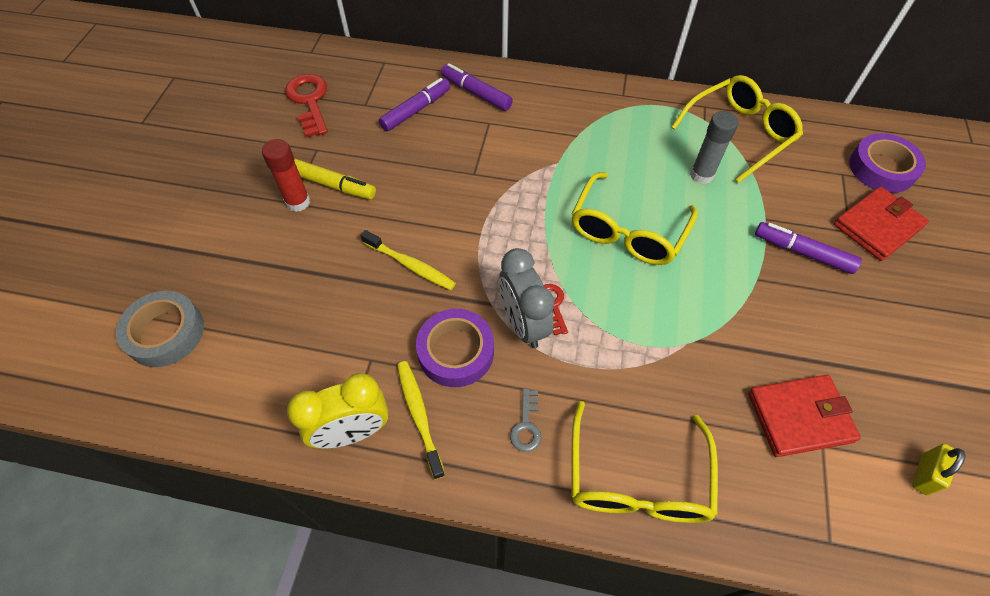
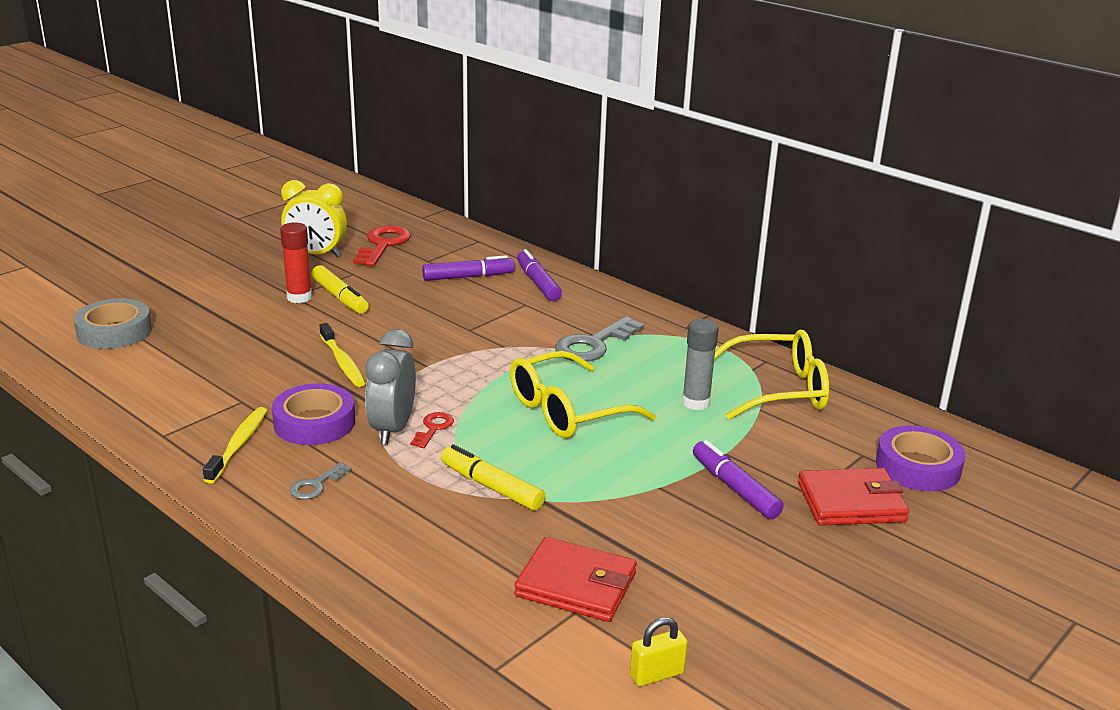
camera: 30 degrees right, 30 degrees down
yellow clock [287,373,389,449] -> yellow clock moved to [281,180,347,257]
yellow glasses [572,401,718,523] -> none
none -> yellow marker [441,445,545,511]
none -> grey key [555,316,644,362]

